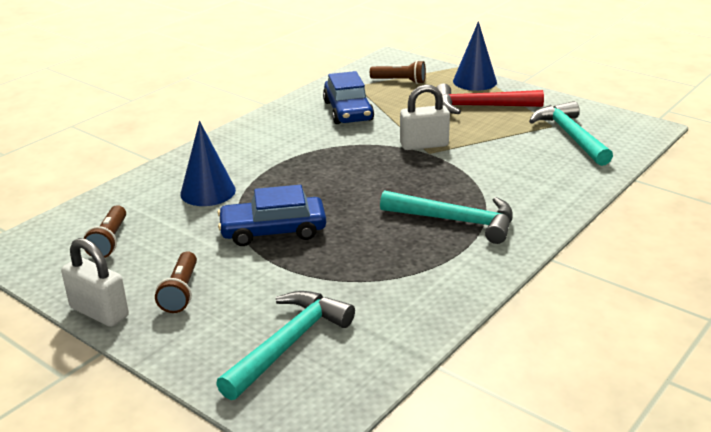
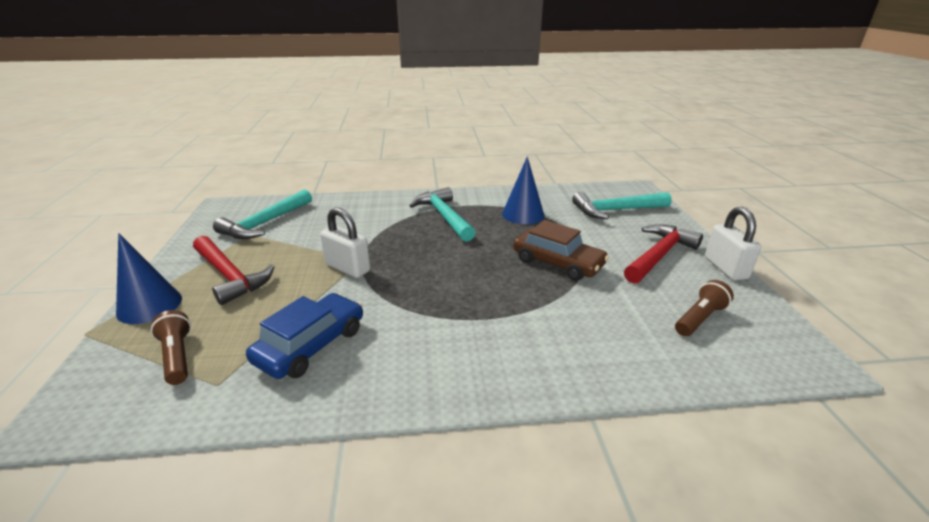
camera: 135 degrees left, 0 degrees up
brown flashlight [155,251,197,313] -> red hammer [624,224,703,284]
blue cone [180,121,236,206] -> blue cone moved to [502,156,544,224]
blue car [218,185,326,246] -> brown car [513,220,609,281]

